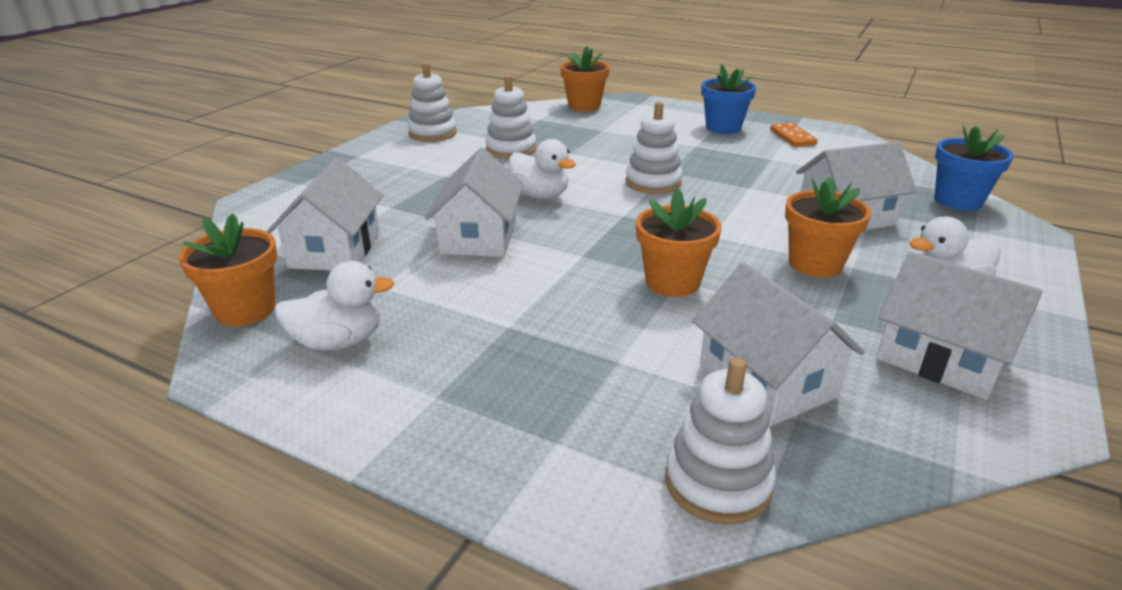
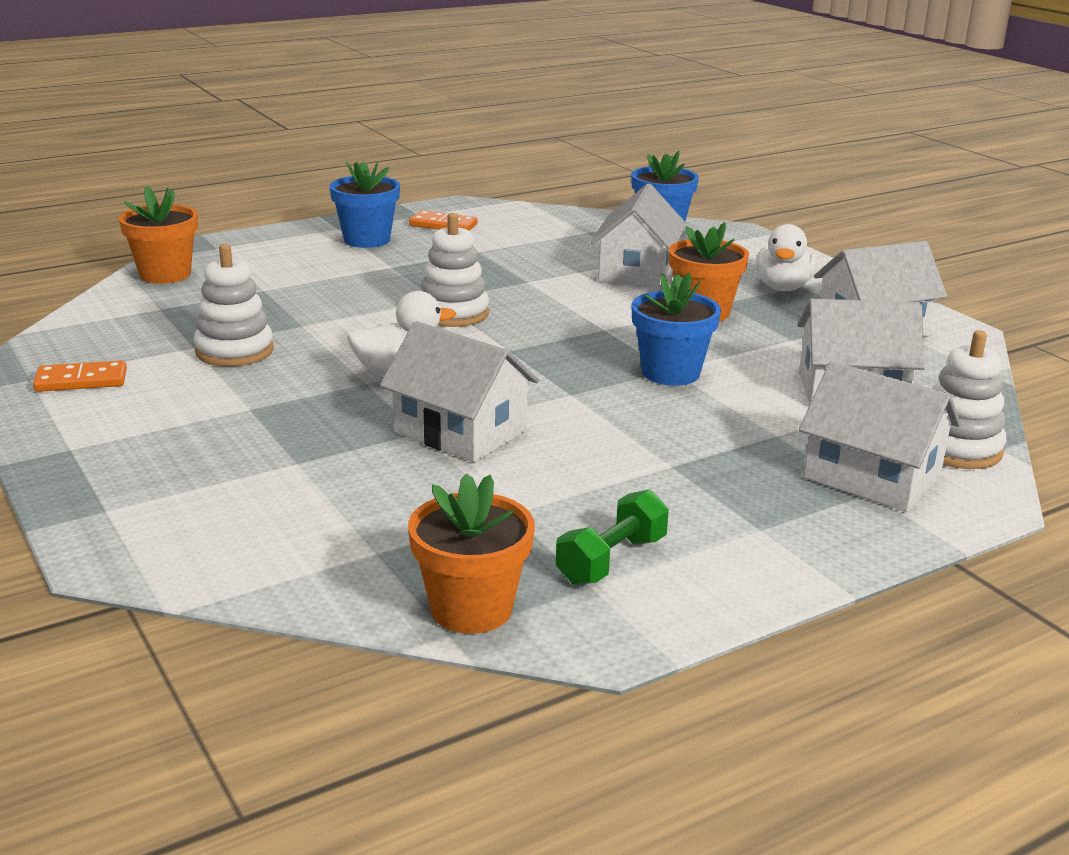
camera: 60 degrees left, 5 degrees down
white house [267,158,384,270] -> white house moved to [799,361,961,512]
white duck [274,261,394,351] -> green dumbbell [556,489,669,585]
white stacking toy [408,63,457,142] -> orange domino [33,360,127,392]
orange flower pot [636,189,721,297] -> blue flower pot [631,273,721,386]

